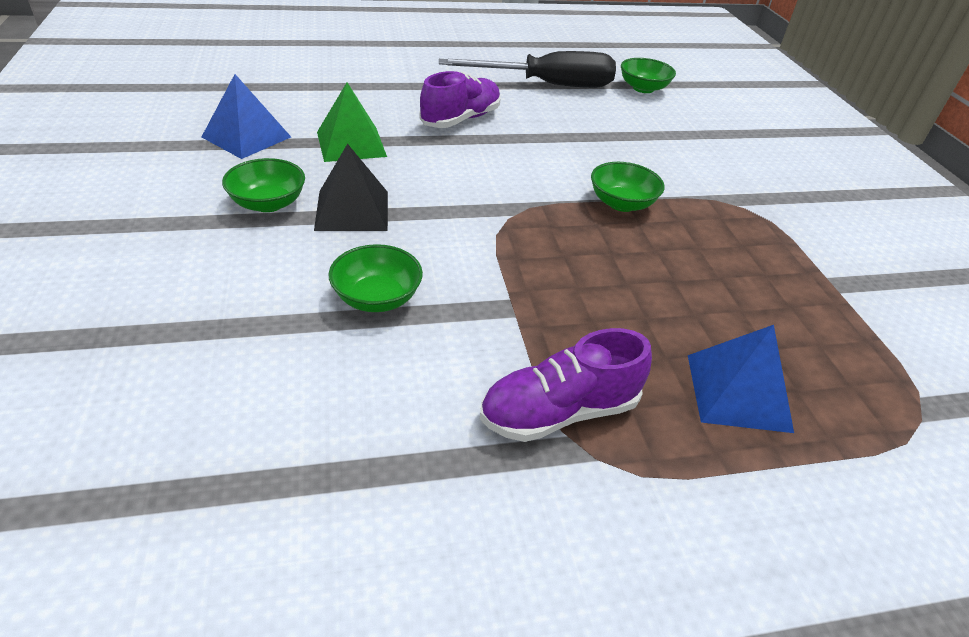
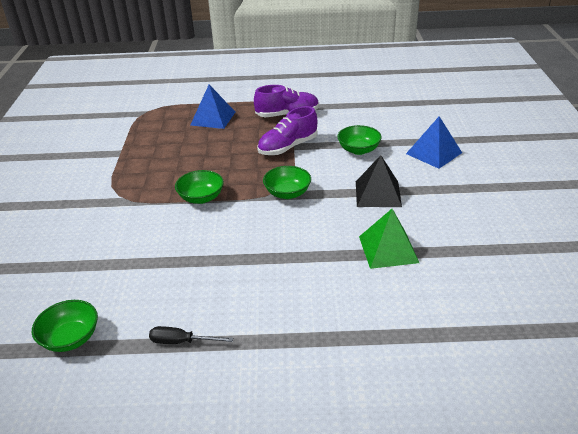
camera: 165 degrees left, 5 degrees down
blue pyramid [202,74,291,159] -> blue pyramid moved to [406,116,462,169]
green bowl [222,158,305,212] -> green bowl moved to [263,166,311,199]
purple shoe [419,71,501,128] -> purple shoe moved to [257,106,318,155]
black screwdriver [439,51,616,88] -> black screwdriver [149,326,233,344], size x0.42

